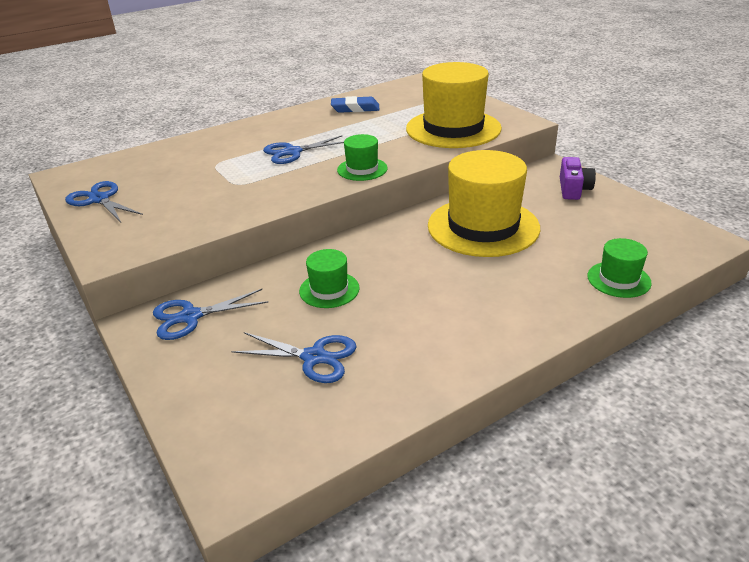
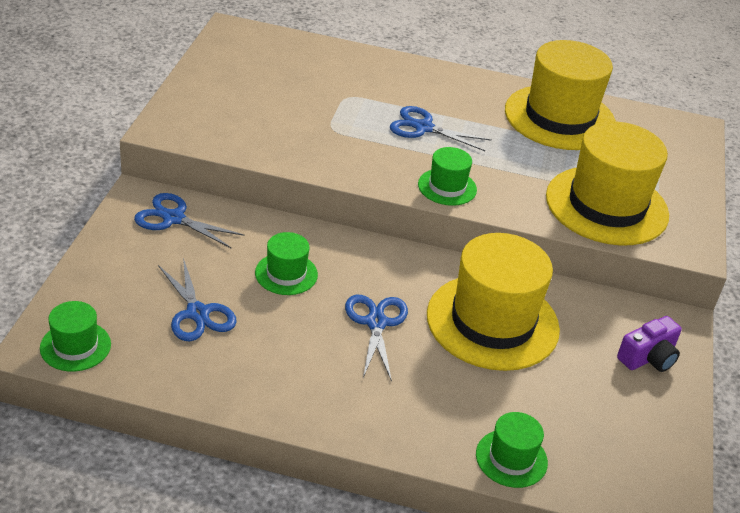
camera: 40 degrees right, 5 degrees up
blue scissors [65,181,143,222] -> blue scissors moved to [345,294,408,382]
blue eraser [331,96,380,113] -> yellow hat [505,40,616,150]
none -> green hat [40,301,111,371]

